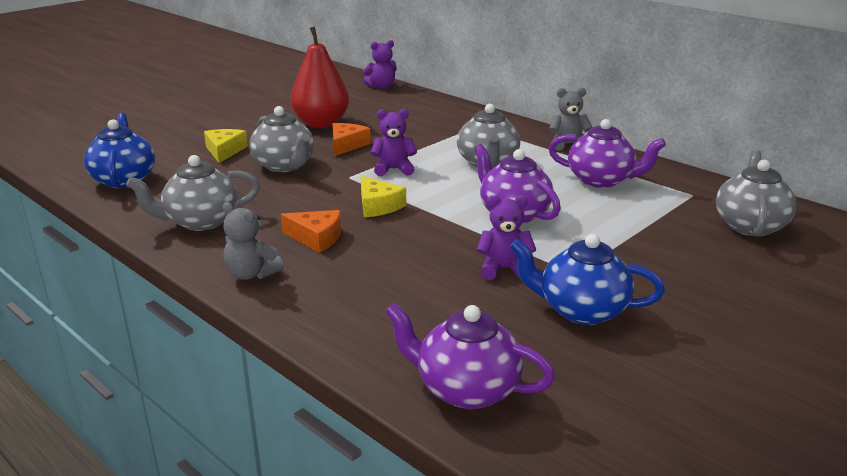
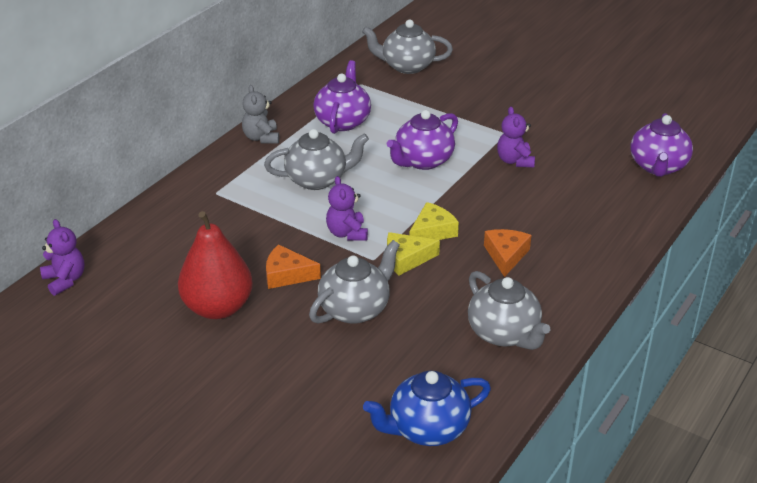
camera: 100 degrees left, 10 degrees up
yellow cheese [204,129,248,163] -> yellow cheese moved to [387,232,440,276]
grey teddy bear [223,202,284,280] -> none
blue teapot [510,234,665,325] -> none

